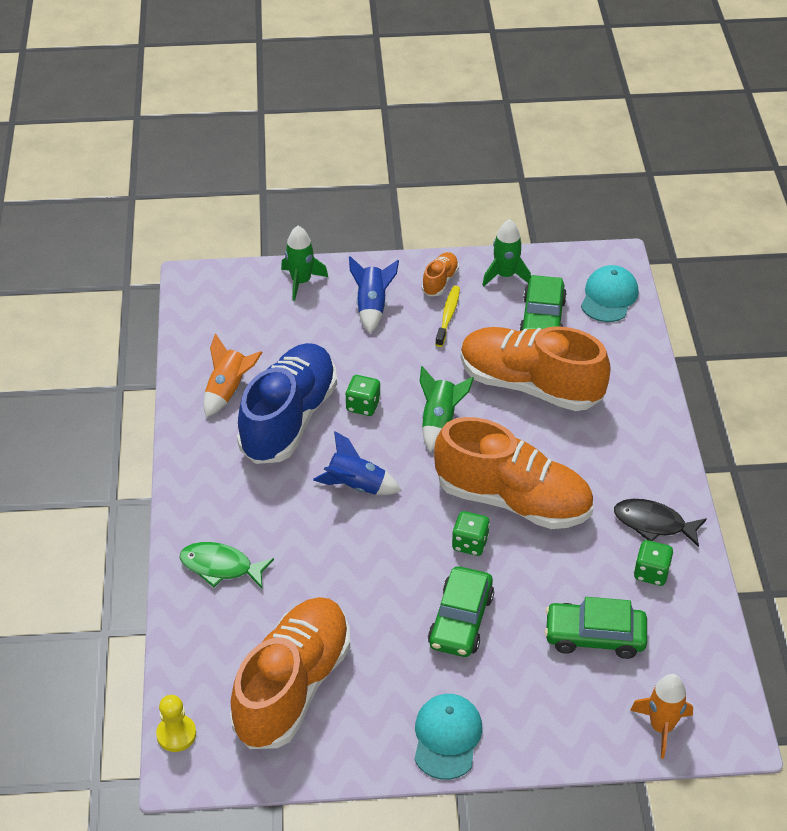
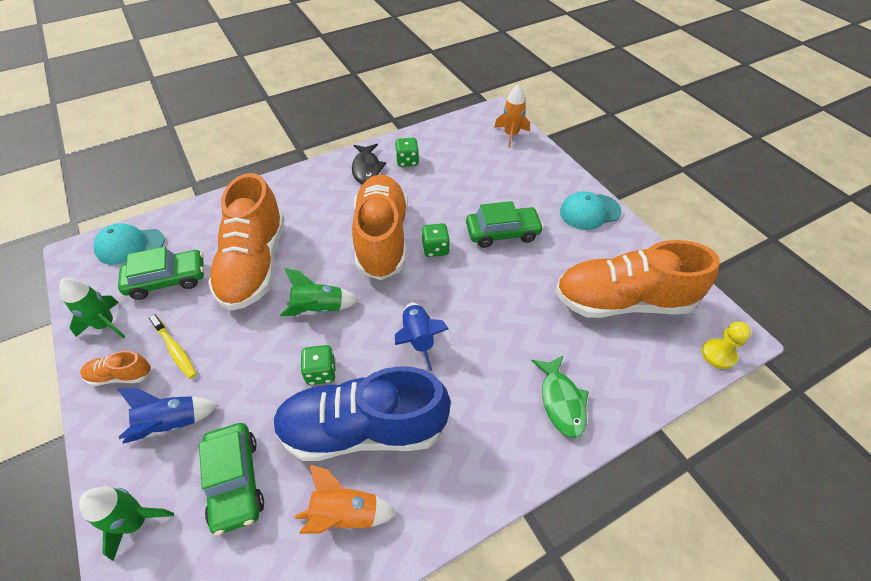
camera: 115 degrees left, 5 degrees up
yellow toothbrush [435,286,460,347] -> yellow toothbrush turned 120 degrees counterclockwise [149,314,197,379]
green car [545,597,647,659] -> green car moved to [199,423,264,536]

